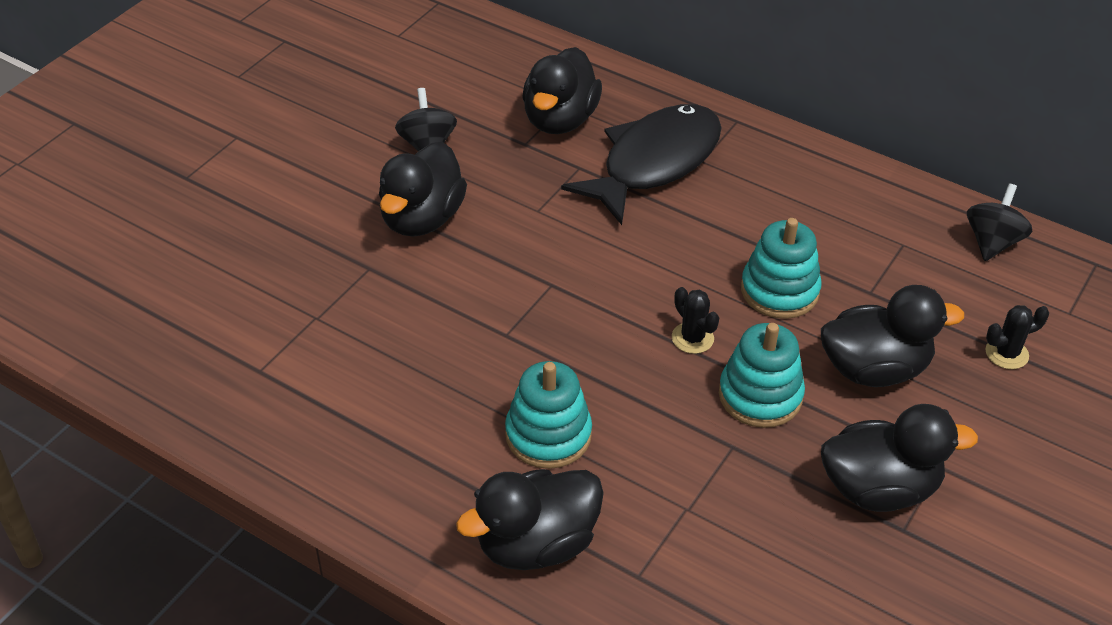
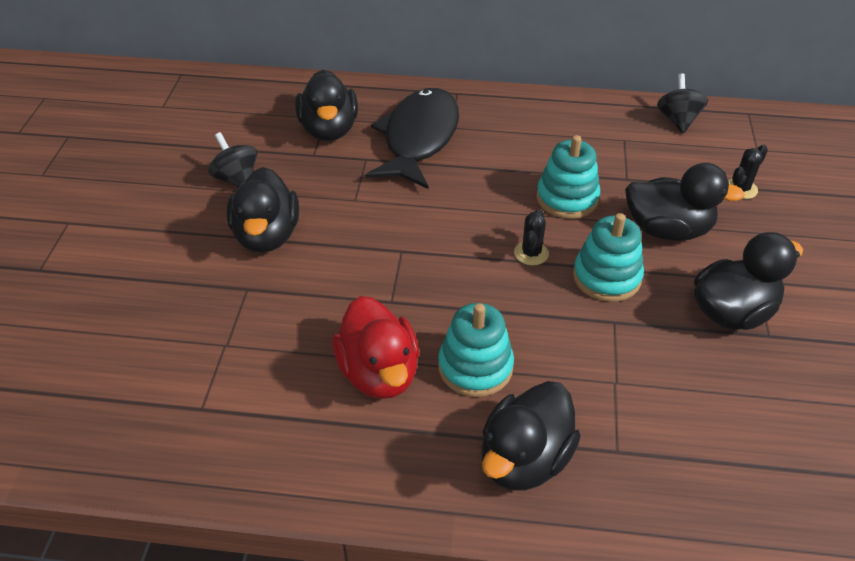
camera: 25 degrees left, 0 degrees up
black cactus [672,287,719,354] -> black cactus turned 75 degrees clockwise [514,209,549,265]
black duck [821,285,964,387] -> black duck turned 45 degrees clockwise [625,163,745,241]
none -> red duck [332,296,419,399]

